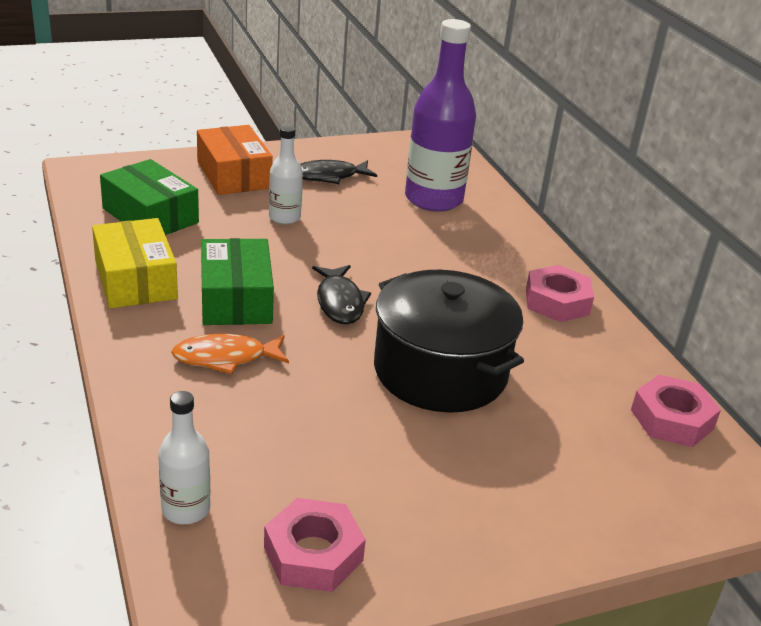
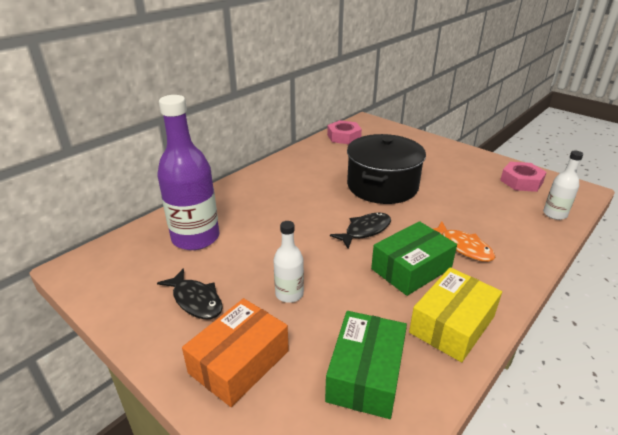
camera: 115 degrees left, 0 degrees up
pink nut [526,265,594,322] -> none

